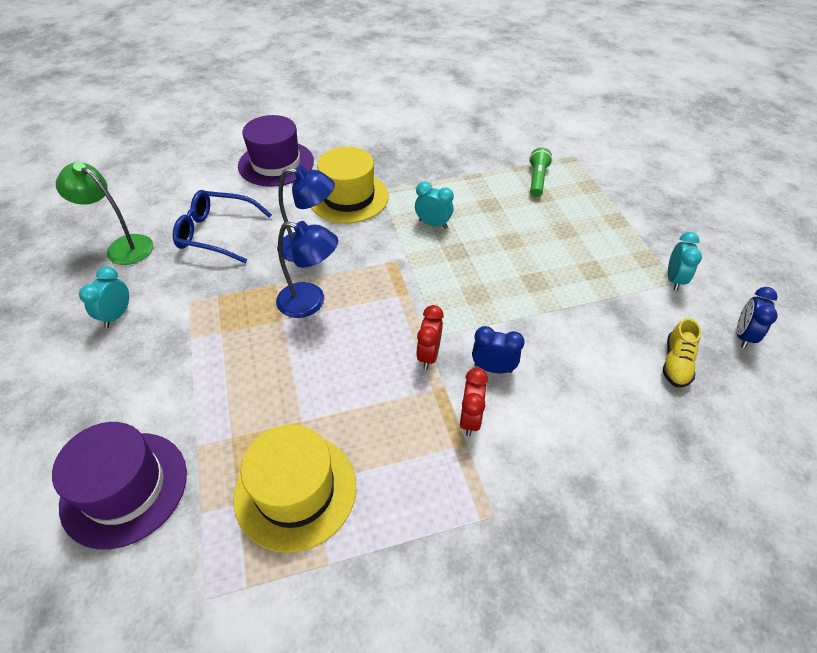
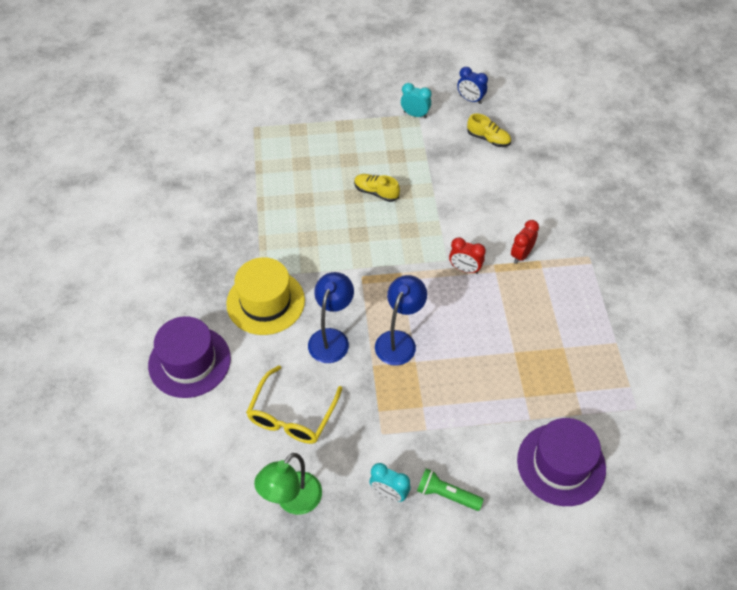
camera: 80 degrees left, 5 degrees up
blue glasses [173,190,272,263] -> yellow glasses [246,365,342,444]
yellow hat [233,424,356,553] -> none
turquoise clock [415,182,454,229] -> none
red clock [460,368,488,436] -> red clock turned 75 degrees counterclockwise [511,220,539,264]
blue clock [472,326,525,373] -> none
green flashlight [529,148,552,197] -> green flashlight moved to [417,468,484,511]
none -> yellow shoe [354,174,400,202]

